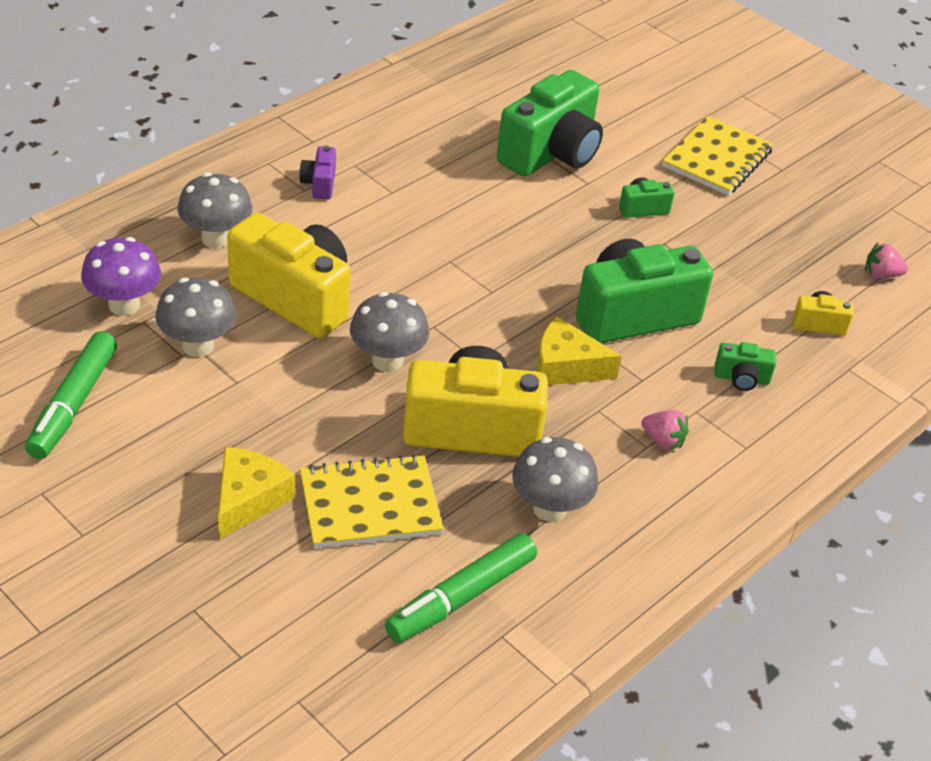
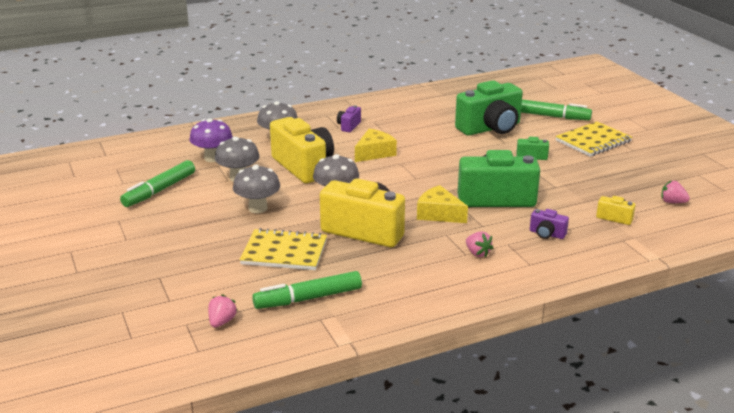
camera: 25 degrees right, 15 degrees down
yellow cheese [218,447,295,539] -> yellow cheese moved to [355,129,397,162]
grey mushroom [512,437,599,522] -> grey mushroom moved to [233,165,280,213]
green camera [714,342,776,391] -> purple camera [530,209,569,239]
none -> pink strawberry [208,294,238,328]
none -> green marker [521,99,592,120]

